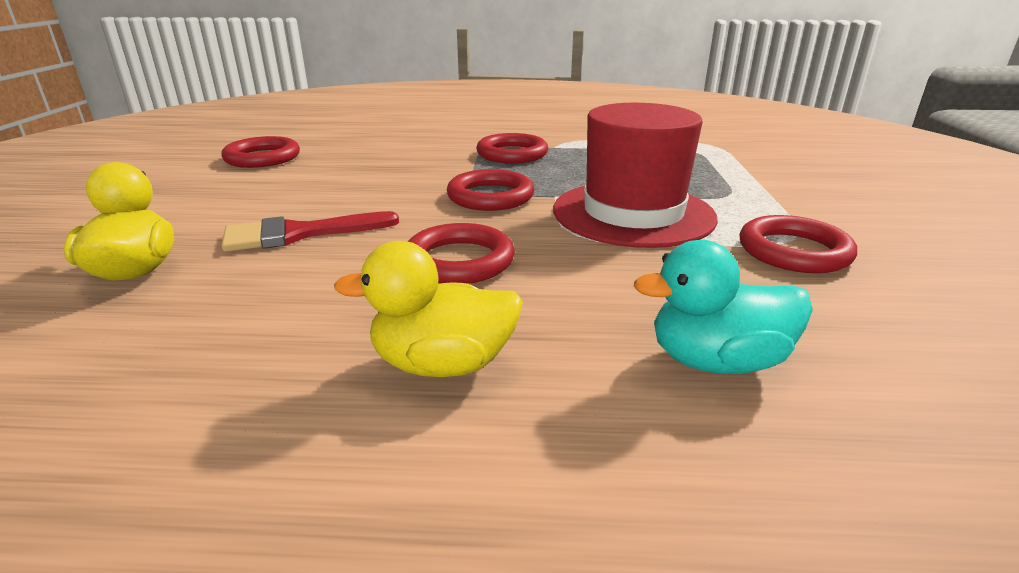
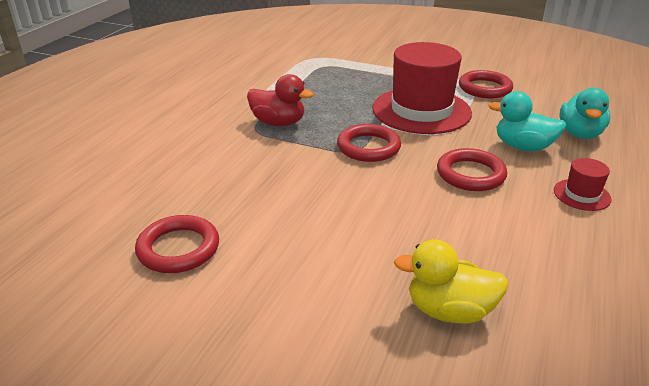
camera: 70 degrees left, 5 degrees up
red brush [221,211,399,252] -> none
yellow duck [334,241,523,377] -> red hat [554,158,612,211]
red ring [476,133,548,163] -> red duck [247,74,314,126]
none -> turquoise duck [488,91,566,151]

